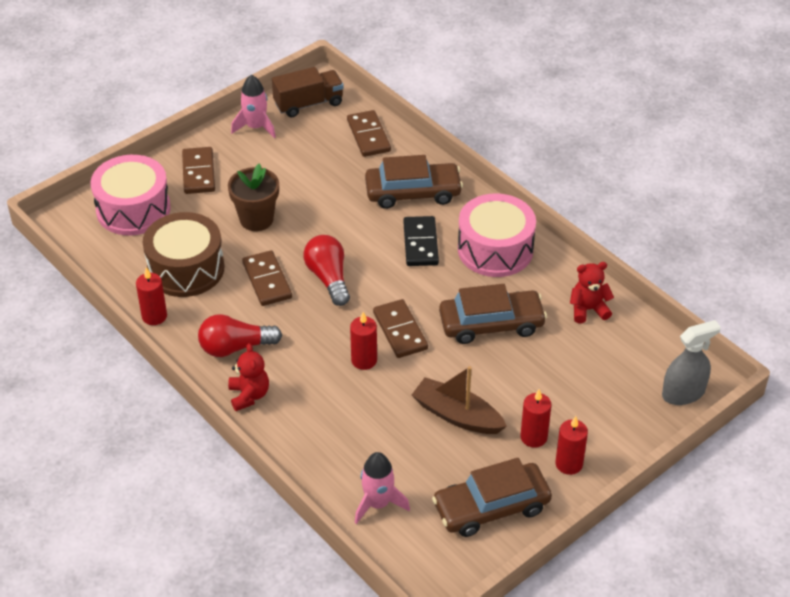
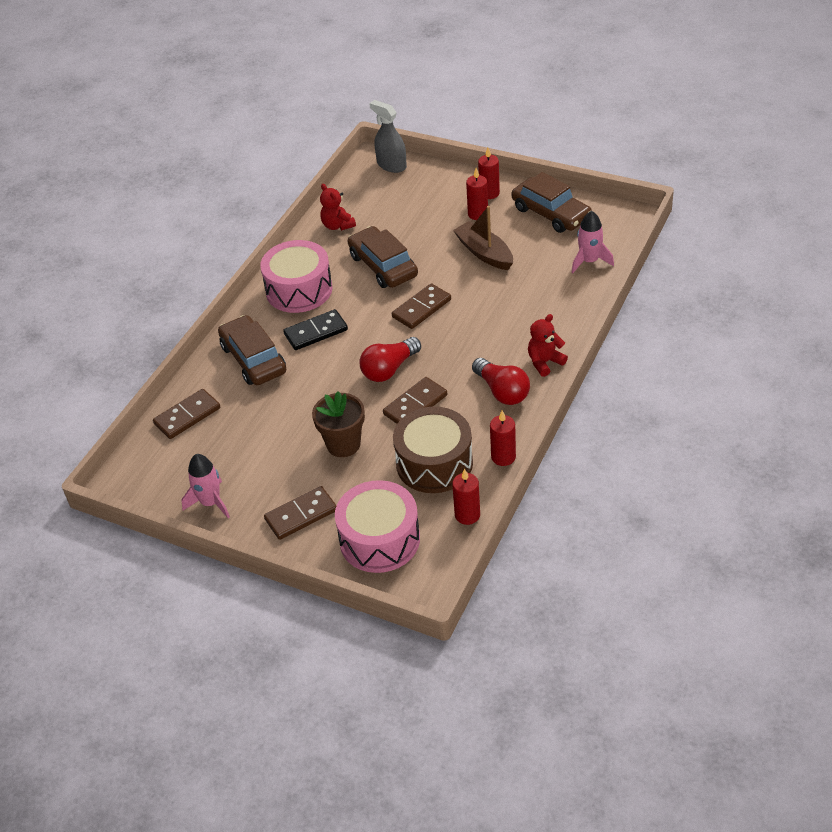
camera: 110 degrees left, 0 degrees up
brown truck [272,67,344,117] -> none
red candle [350,312,377,370] -> red candle moved to [452,469,480,525]
brown boat [412,366,507,434] -> brown boat turned 135 degrees clockwise [453,206,513,270]

